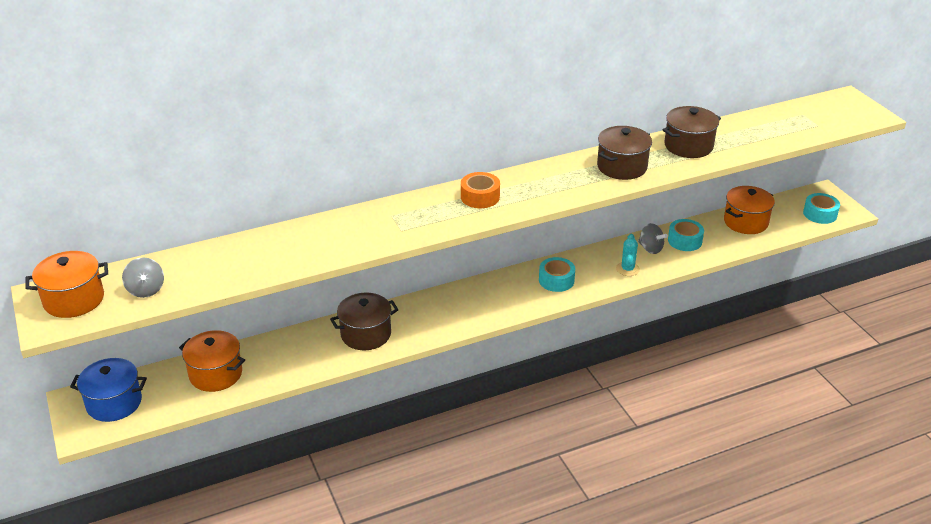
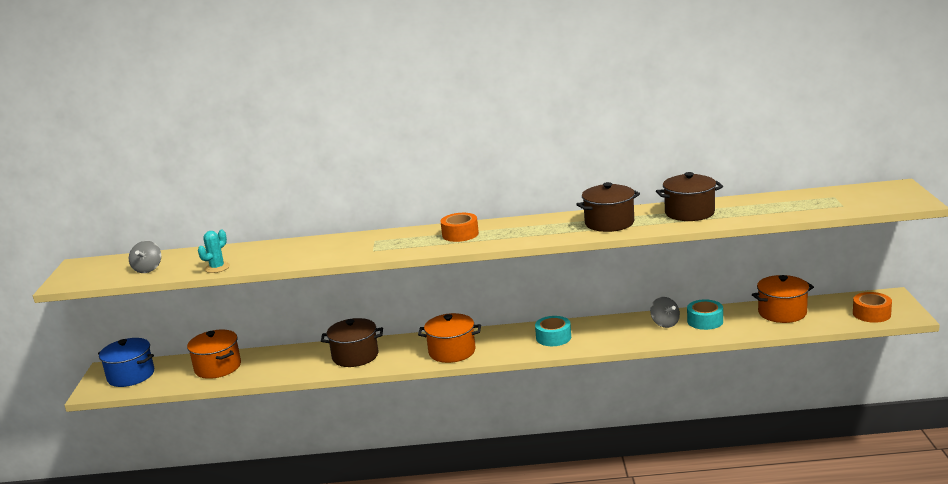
camera: 25 degrees right, 15 degrees down
orange pot [25,251,108,318] -> orange pot moved to [418,313,481,363]
turquoise cactus [616,234,640,276] -> turquoise cactus moved to [198,230,230,273]
turquoise tape [803,193,840,224] -> orange tape [853,292,892,323]

